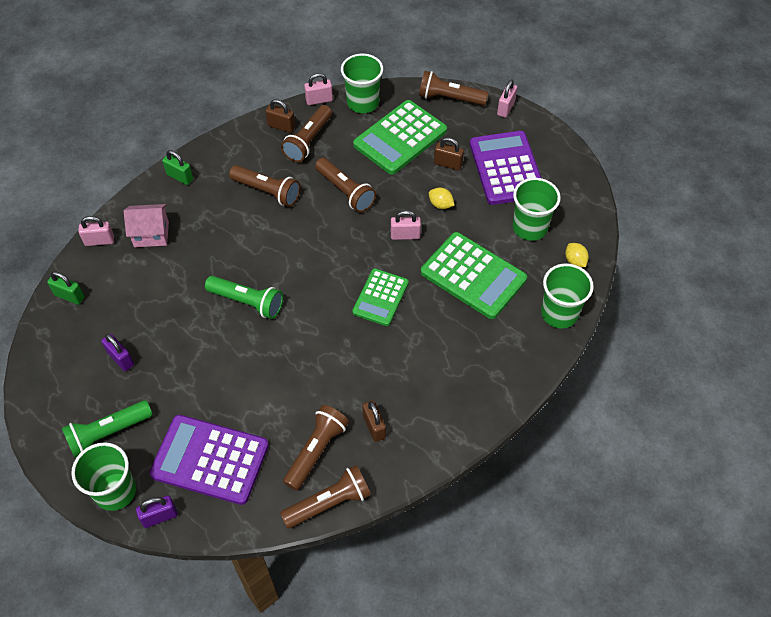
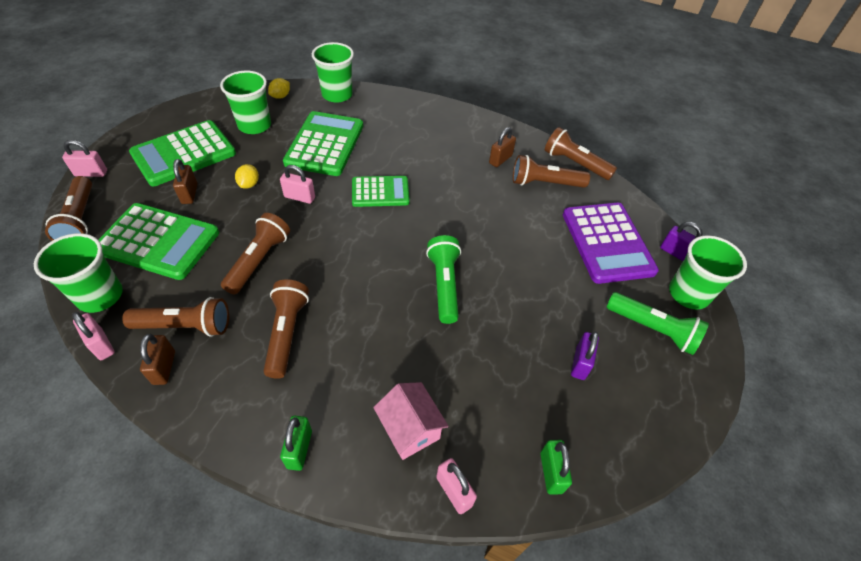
camera: 120 degrees left, 5 degrees down
pink padlock [391,210,421,240] -> pink padlock turned 45 degrees counterclockwise [280,165,315,204]
purple calculator [470,131,541,205] -> green calculator [129,120,236,186]

